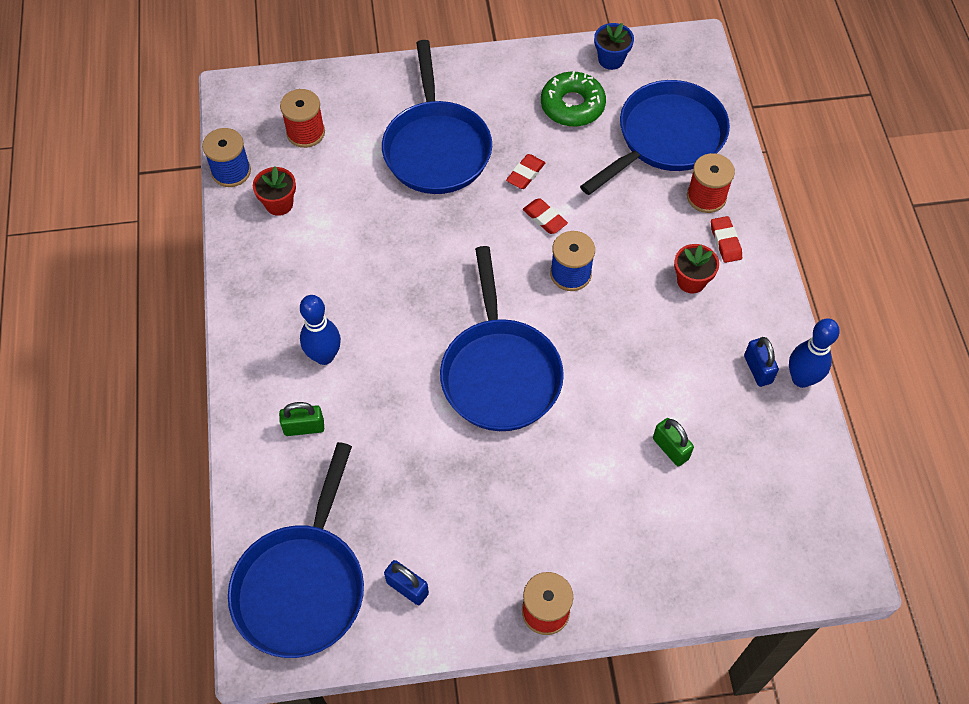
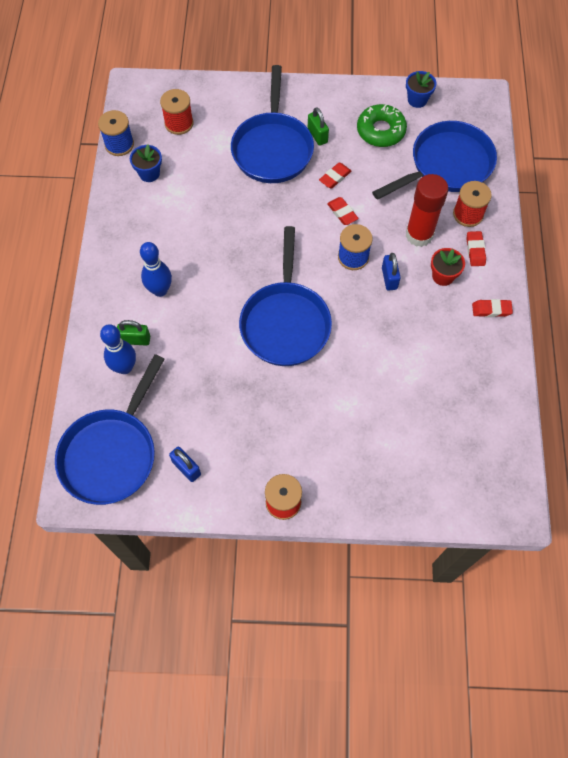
camera: 10 degrees right, 5 degrees up
red flower pot [253,167,296,216] -> blue flower pot [130,145,162,182]
green padlock [653,418,694,466] -> green padlock moved to [308,107,329,146]
blue padlock [744,337,779,387] -> blue padlock moved to [382,253,401,291]
blue bowling pin [789,318,840,388] -> blue bowling pin moved to [100,324,136,374]
none -> red glue stick [406,174,448,247]
none -> red eraser [472,299,513,317]

